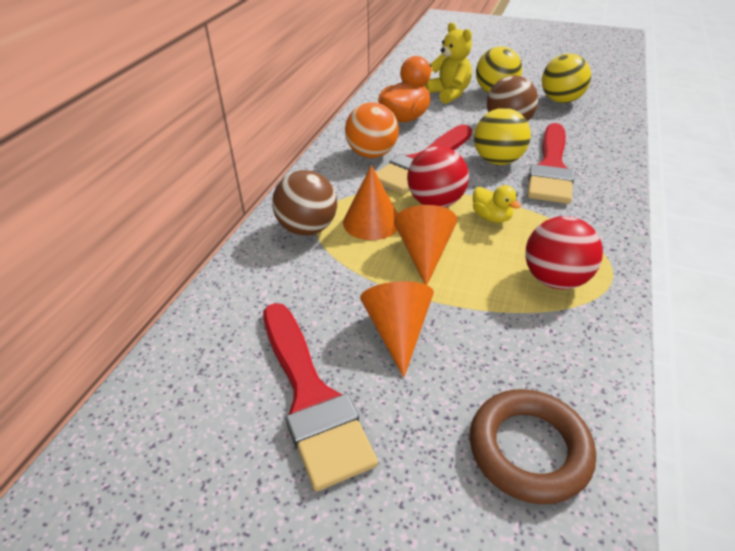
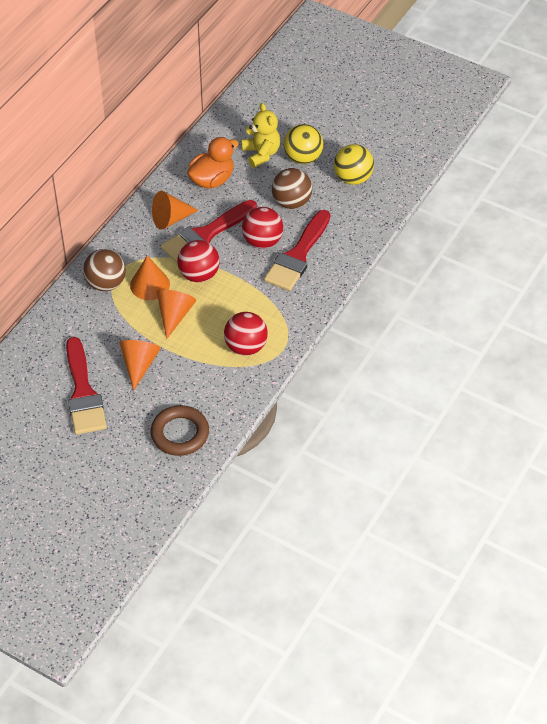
camera: 10 degrees right, 10 degrees up
orange ball [345,102,399,158] -> orange cone [152,191,199,230]
yellow duck [473,185,521,223] -> none
yellow ball [474,108,531,165] -> red ball [242,207,283,249]

